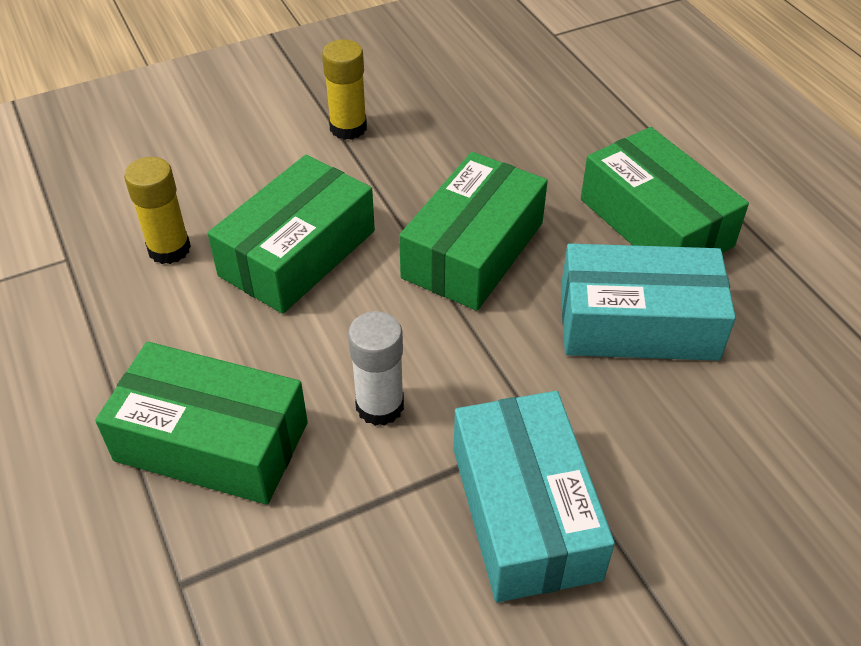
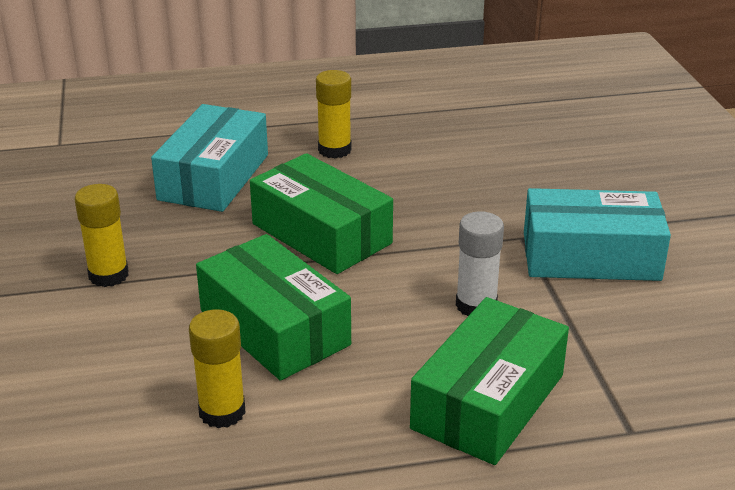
camera: 75 degrees left, 15 degrees down
turquoise box [561,244,736,361] -> turquoise box moved to [151,104,268,212]
green box [581,127,749,253] -> yellow glue stick [316,70,352,158]

